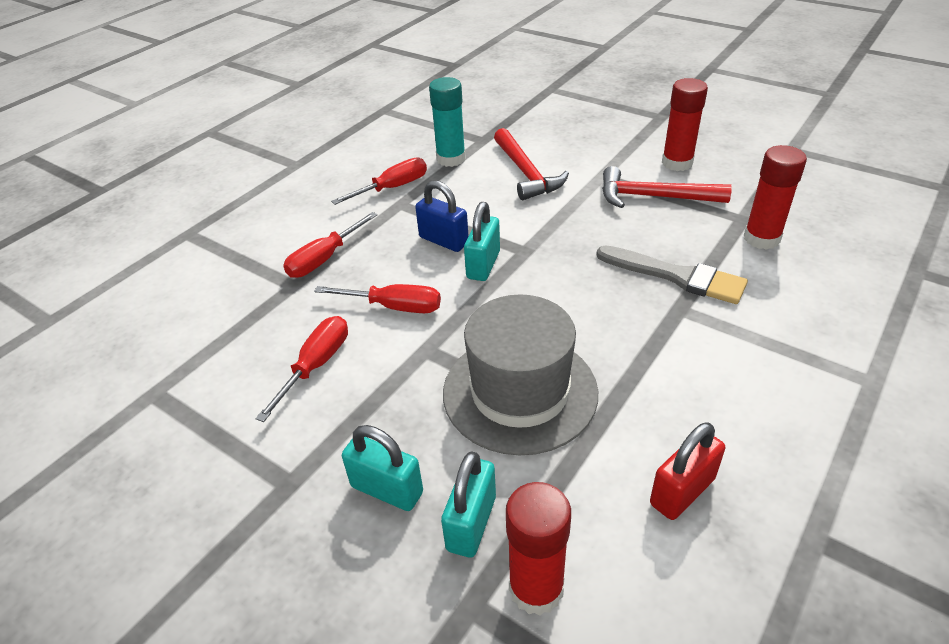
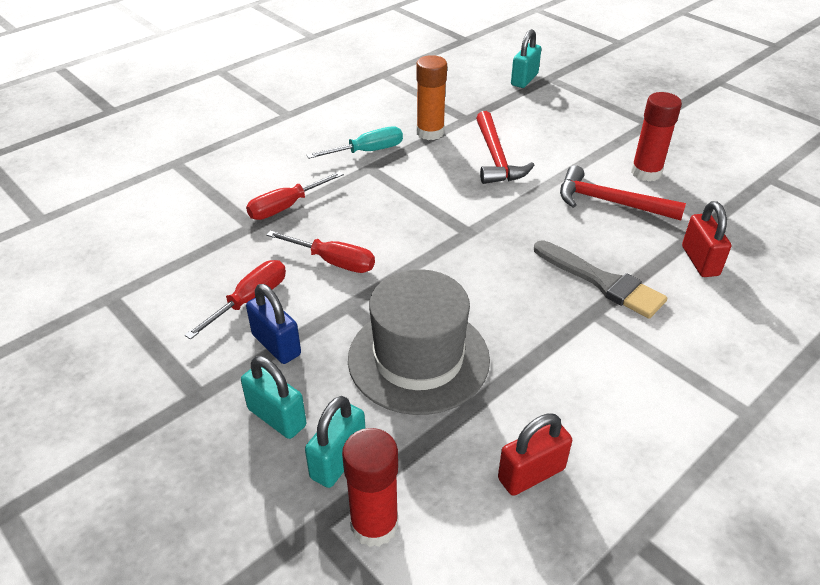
camera: 10 degrees right, 0 degrees up
red screwdriver [331,157,427,205] -> turquoise screwdriver [307,126,403,159]
blue padlock [415,180,468,252] -> blue padlock moved to [246,284,301,364]
turquoise glue stick [429,77,466,167] -> orange glue stick [416,55,447,140]
turquoise padlock [464,202,500,281] -> turquoise padlock moved to [511,29,542,88]
red glue stick [744,145,807,250] -> red padlock [682,201,731,277]

